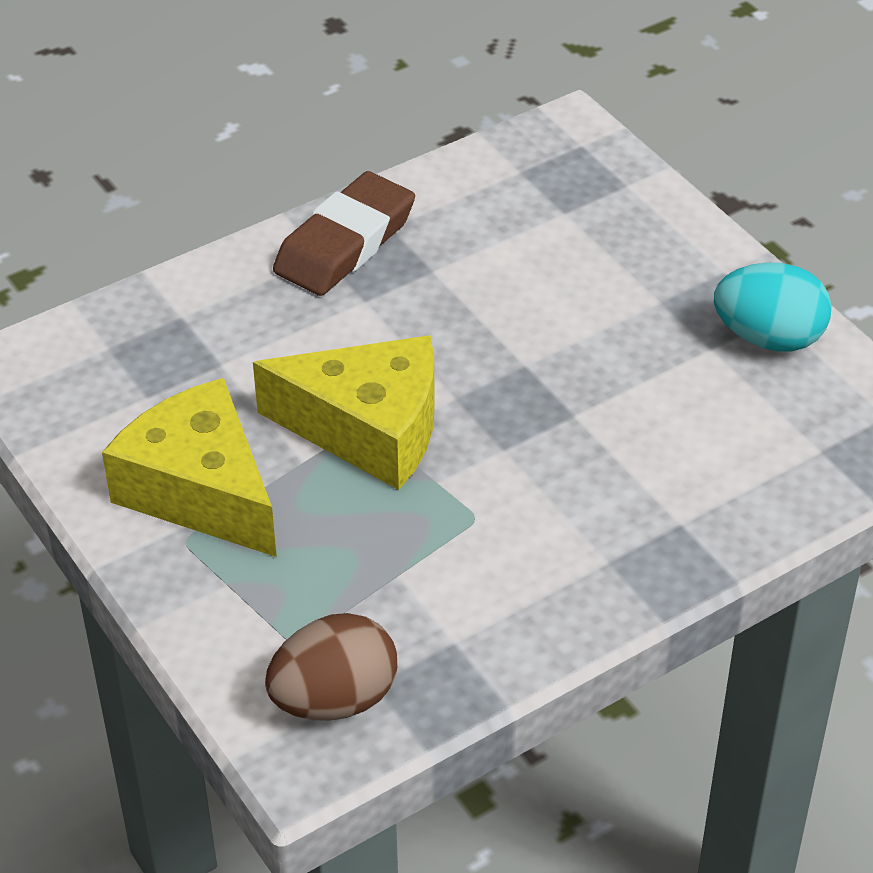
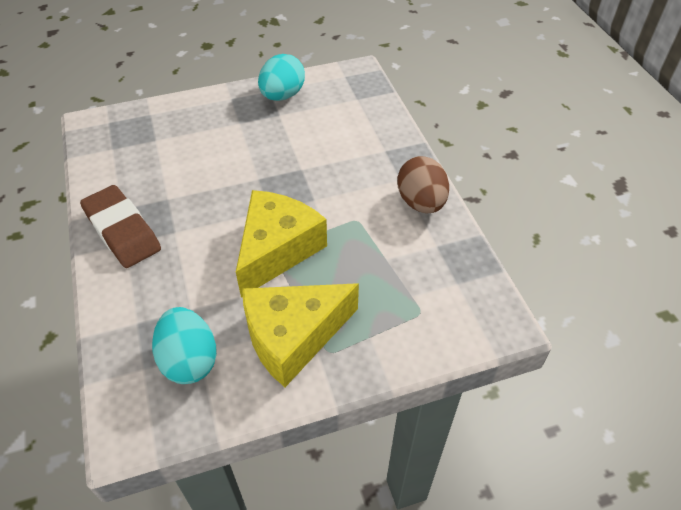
camera: 75 degrees left, 5 degrees up
brown egg [265,613,397,721] -> brown egg moved to [397,156,449,213]
none -> turquoise egg [152,307,217,384]

